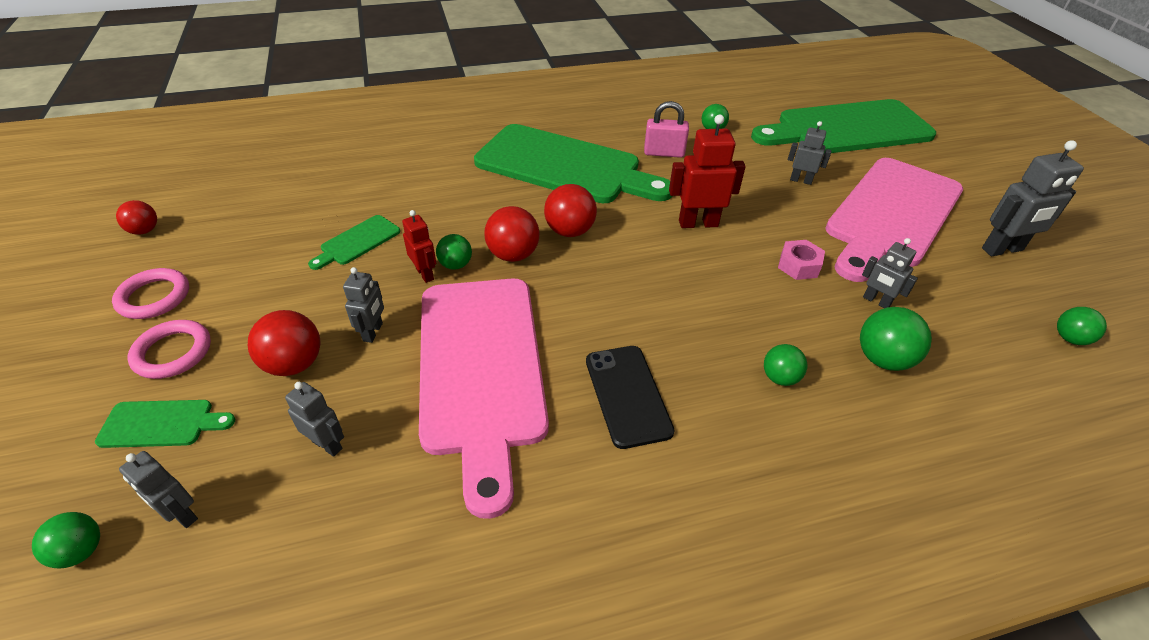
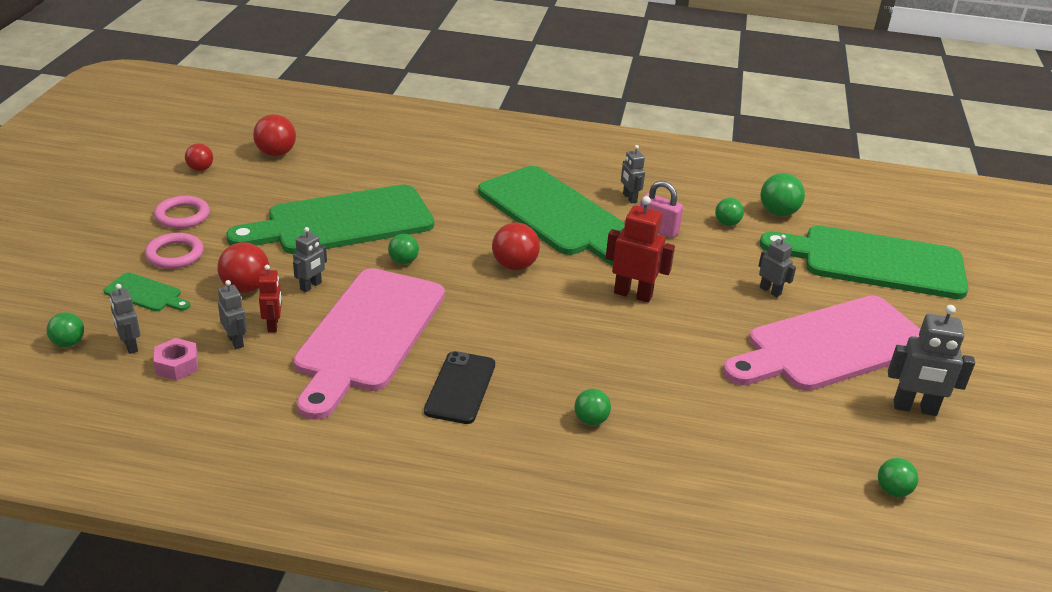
camera: 25 degrees right, 10 degrees down
green cutting board [308,215,400,270] -> green cutting board [226,185,434,254], size x2.45
red robot [402,210,436,283] -> red robot moved to [259,265,282,333]
red ball [484,206,540,262] -> red ball moved to [253,114,296,157]
pink nut [778,240,825,280] -> pink nut moved to [153,338,198,381]
green ball [860,307,932,371] -> green ball moved to [760,173,805,216]
grey robot [862,238,918,308] -> grey robot moved to [621,145,645,203]

